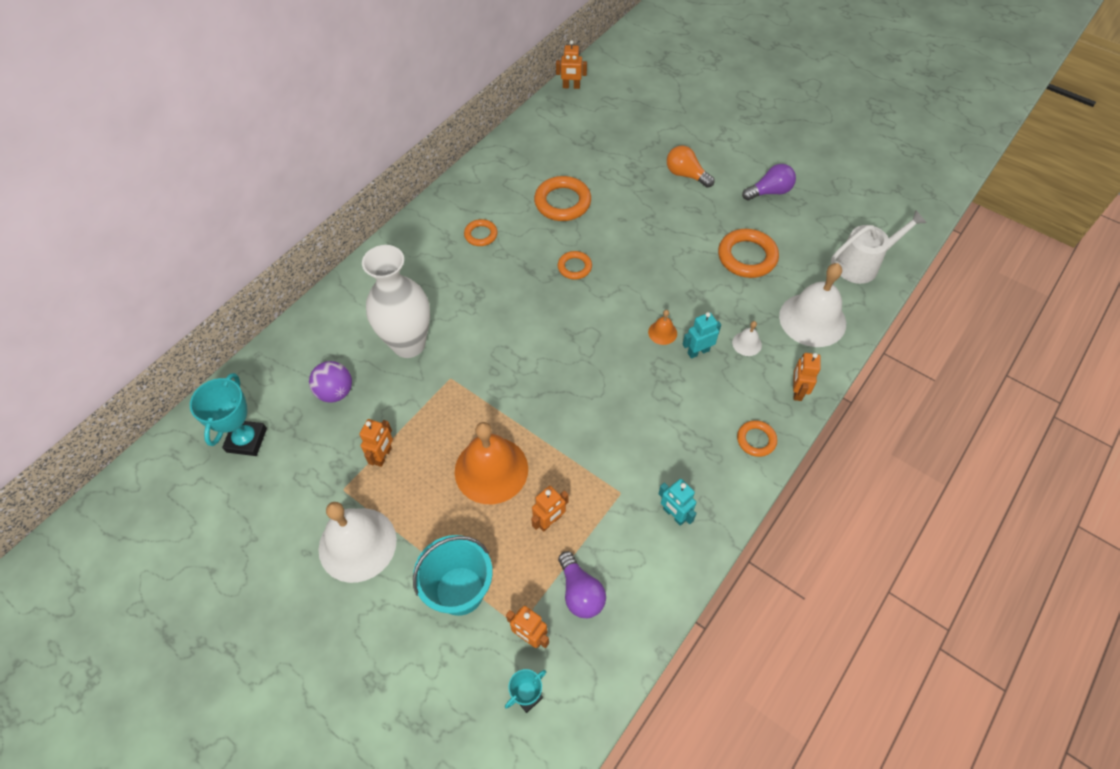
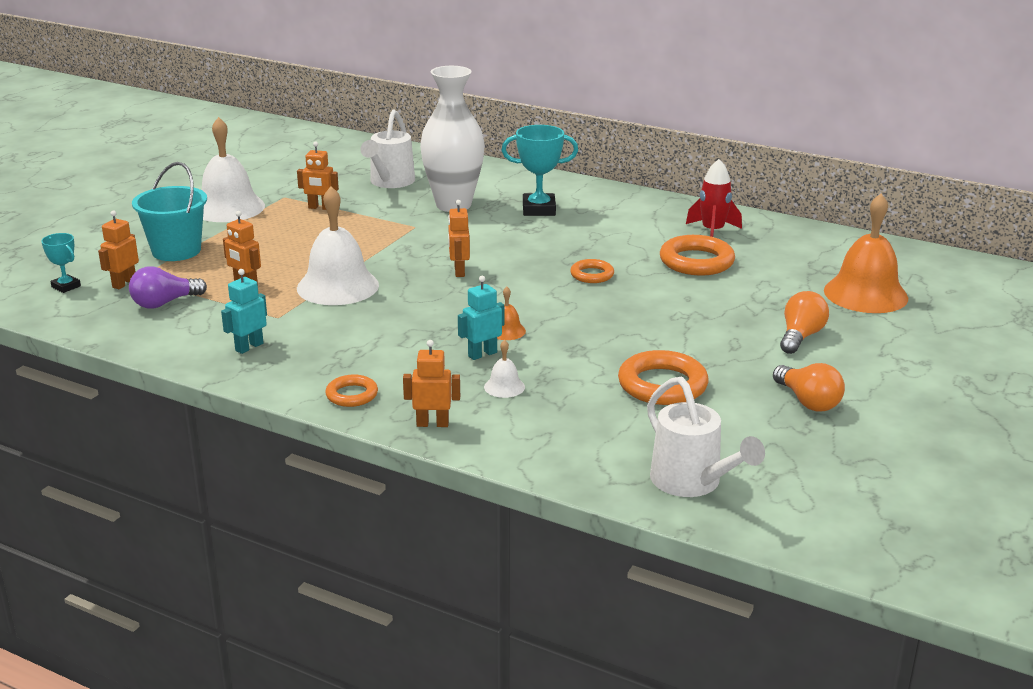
camera: 80 degrees right, 30 degrees down
turquoise trophy [190,373,267,456] -> turquoise trophy moved to [501,125,578,216]
purple ball [309,361,352,402] -> white watering can [360,109,415,188]
orange bell [455,422,528,504] -> orange bell moved to [824,194,908,313]
orange ring [464,219,498,246] -> none
orange robot [556,40,587,89] -> orange robot moved to [448,200,470,277]
turquoise robot [683,312,721,359] -> turquoise robot turned 90 degrees counterclockwise [458,276,505,360]
purple light bulb [742,164,796,201] -> orange light bulb [773,363,845,412]
white bell [779,263,846,347] -> white bell moved to [297,186,379,305]
none -> red rocket [686,159,742,237]

